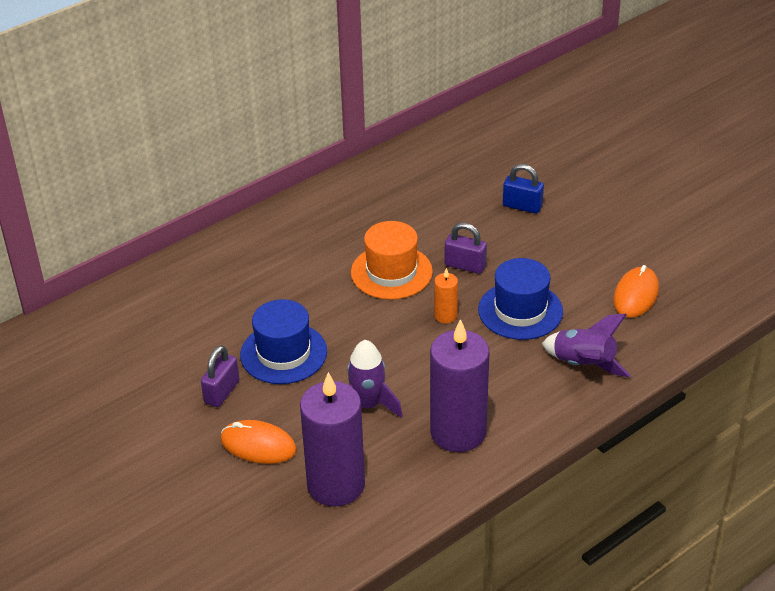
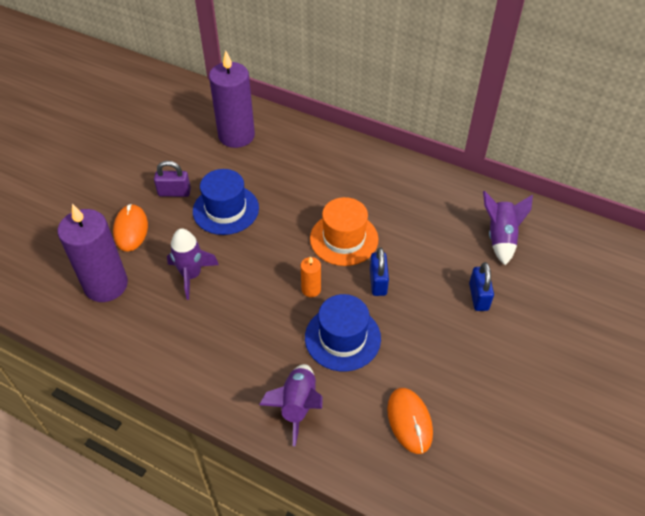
camera: 65 degrees right, 10 degrees up
purple candle [430,319,490,452] -> purple candle moved to [209,51,255,148]
purple padlock [444,223,487,274] -> blue padlock [370,248,389,296]
orange mouse [613,265,659,318] -> orange mouse turned 75 degrees clockwise [387,388,433,454]
none -> purple rocket [483,191,533,265]

